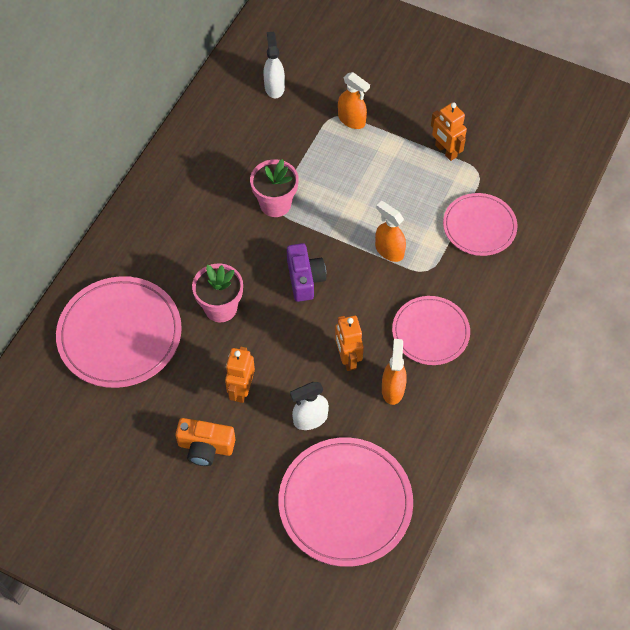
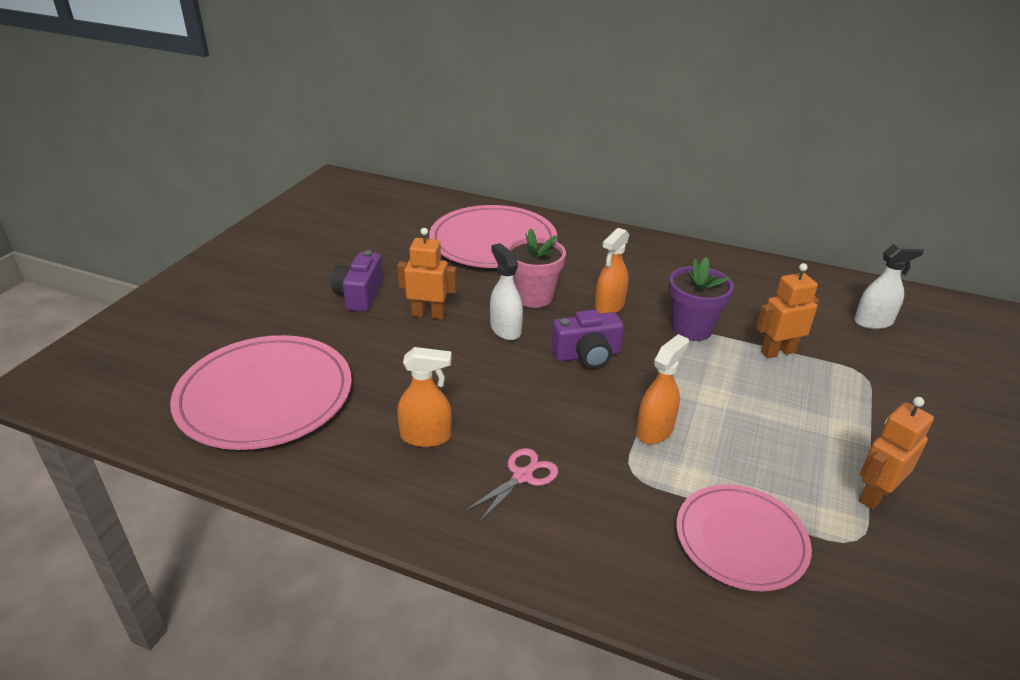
camera: 85 degrees right, 25 degrees down
orange camera [176,418,235,466] -> purple camera [331,250,383,312]
pink flower pot [250,159,299,217] -> purple flower pot [669,257,734,341]
white spray bottle [290,382,329,430] -> white spray bottle moved to [490,243,523,340]
orange robot [335,316,364,371] -> orange robot moved to [756,263,819,358]
orange spray bottle [338,72,370,129] -> orange spray bottle moved to [595,228,629,314]
pink plate [392,296,470,365] -> pink scissors [465,448,558,522]

